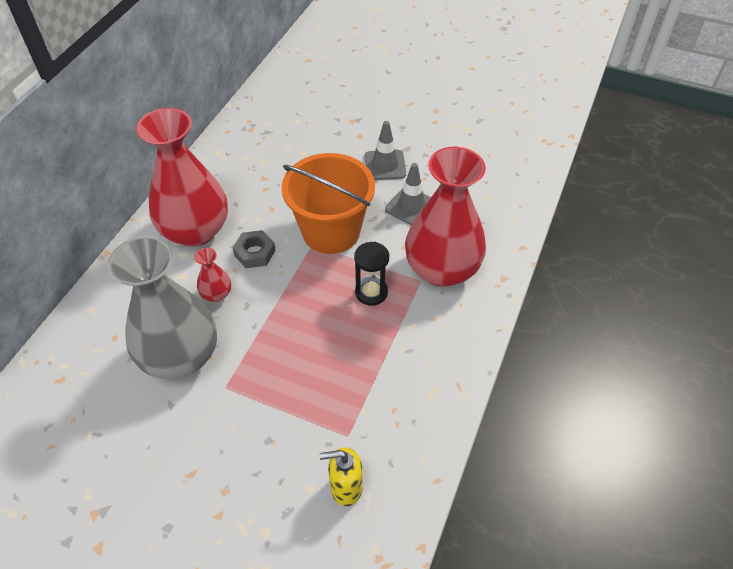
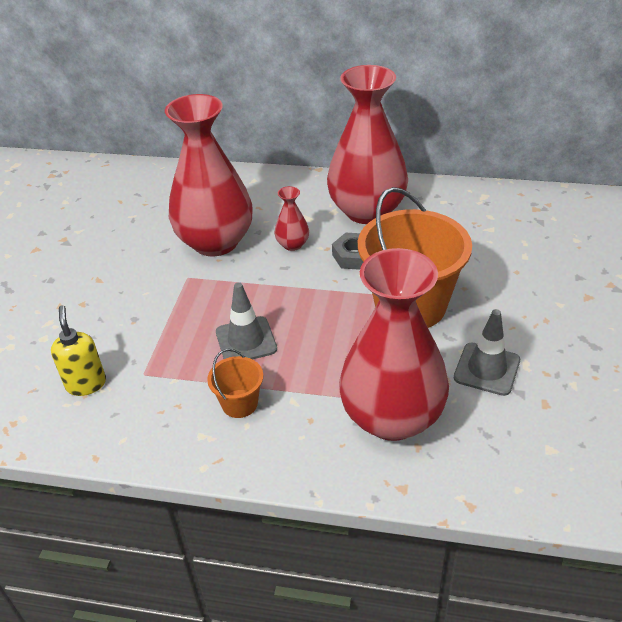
camera: 80 degrees right, 10 degrees down
grey vase [108,236,217,379] -> red vase [165,94,253,256]
black hourglass [354,242,389,306] -> none
grey traffic cone [364,121,406,180] -> grey traffic cone moved to [216,282,277,360]
none -> orange bucket [207,349,263,418]

